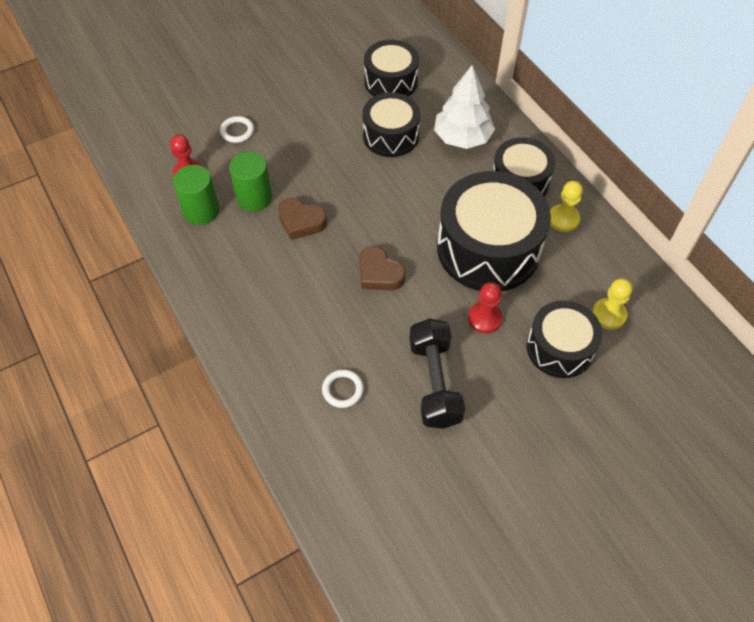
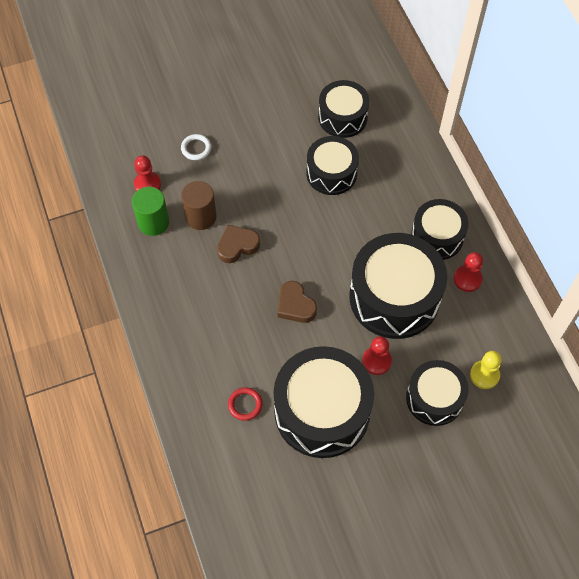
camera: 10 degrees right, 5 degrees up
green cylinder [229,152,272,212] -> brown cylinder [181,181,217,230]
brown heart [278,198,327,240] -> brown heart turned 120 degrees clockwise [217,225,260,263]
white ring [322,369,364,408] -> red ring [228,387,263,421]
black dumbbell [409,318,465,429] -> black drum [274,346,374,458]
white tree [434,65,495,149] -> none
yellow pawn [550,181,583,232] -> red pawn [454,252,483,292]

